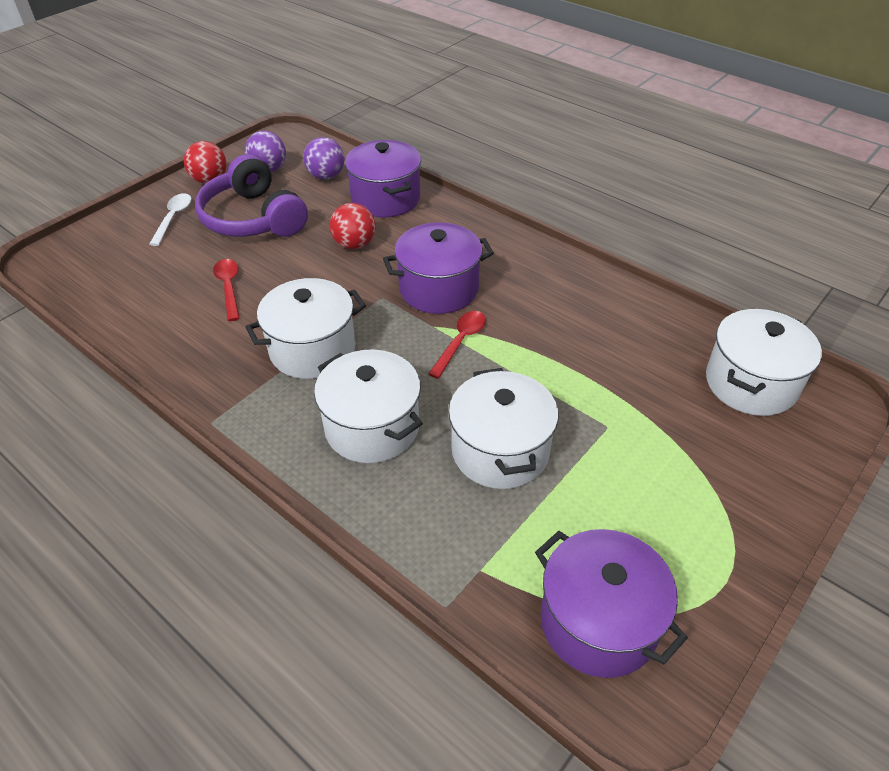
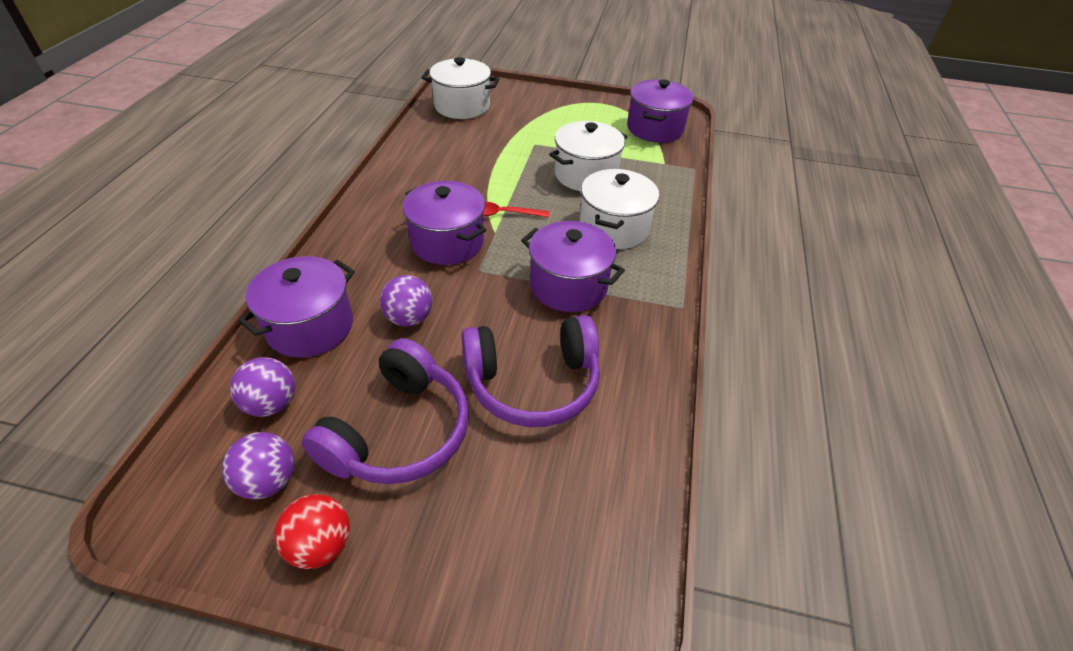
camera: 120 degrees left, 0 degrees up
white spoon [149,193,191,246] -> none
red spoon [213,259,240,321] -> purple headphones [461,315,600,427]
white pot [245,278,366,379] -> purple pot [521,221,625,312]
red ball [330,203,375,249] -> purple ball [380,275,432,326]

